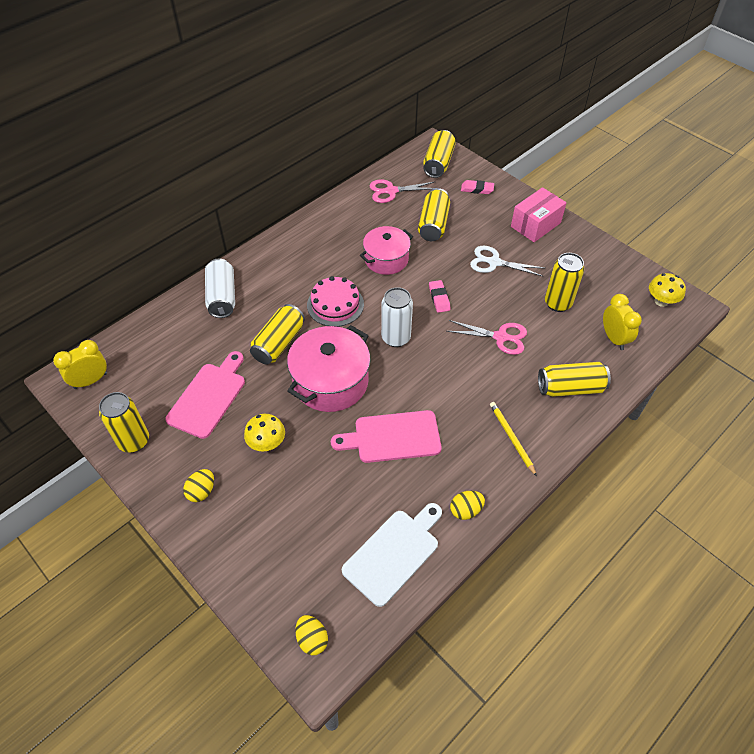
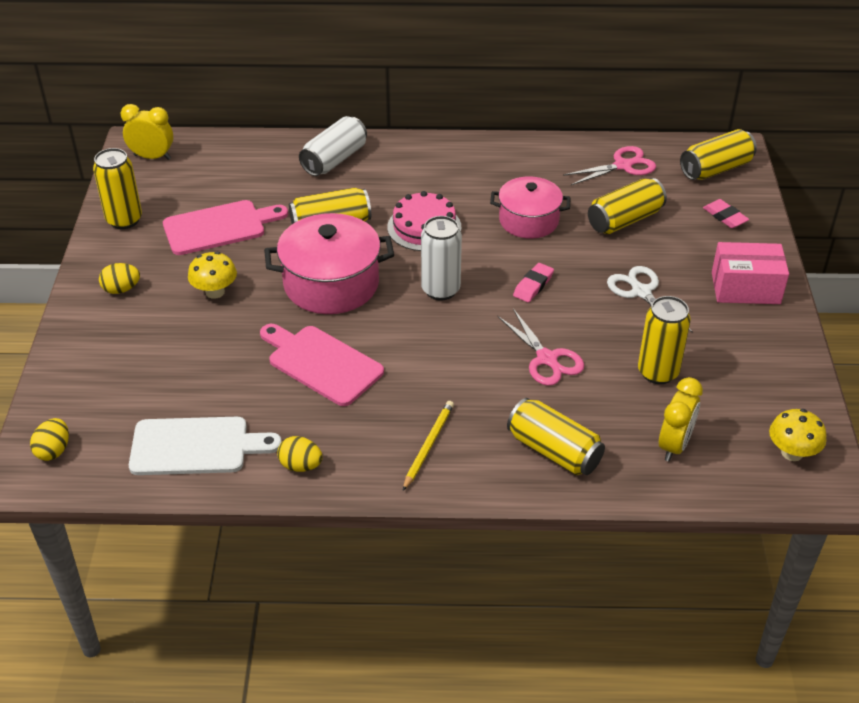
camera: 45 degrees right, 10 degrees down
pink scissors [369,180,435,203] -> pink scissors turned 120 degrees clockwise [563,146,656,185]

